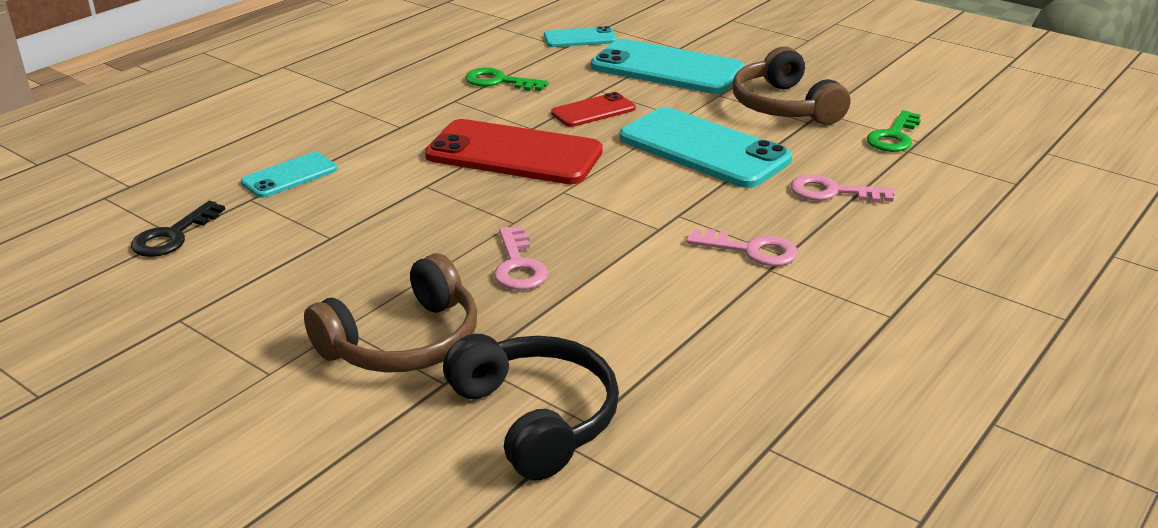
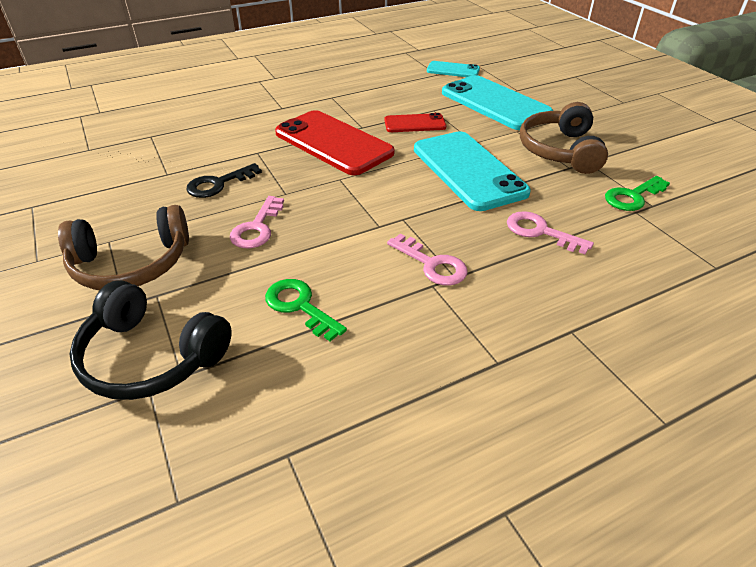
camera: 25 degrees right, 10 degrees up
black key [131,201,225,257] -> black key moved to [186,163,262,198]
turquoise phone [241,152,338,198] -> none
black headphones [443,334,619,481] -> black headphones turned 120 degrees clockwise [70,280,232,400]
green key [465,68,548,91] -> green key moved to [265,279,347,341]

